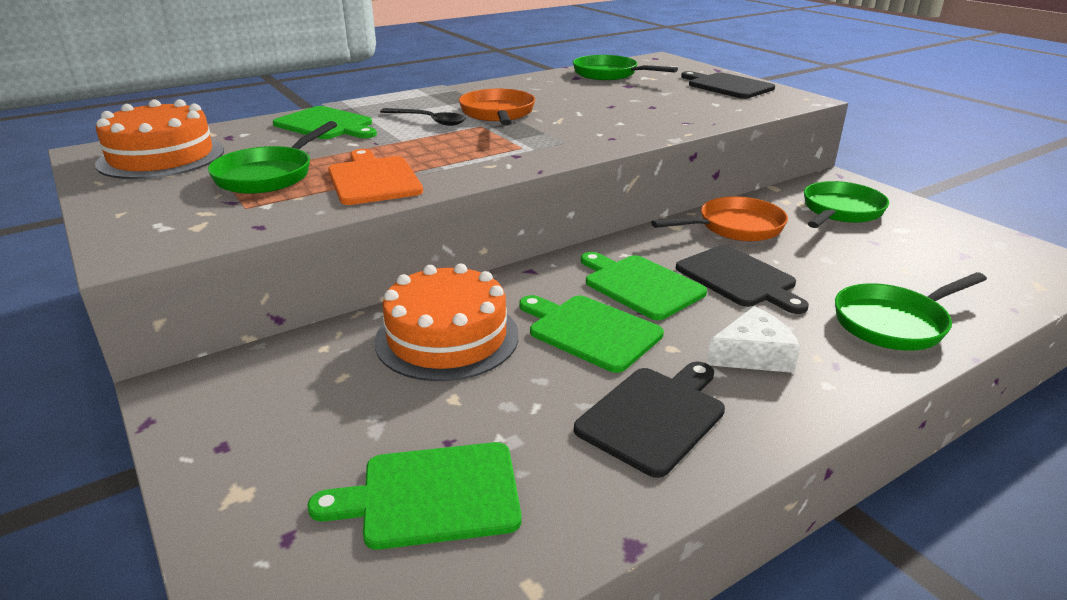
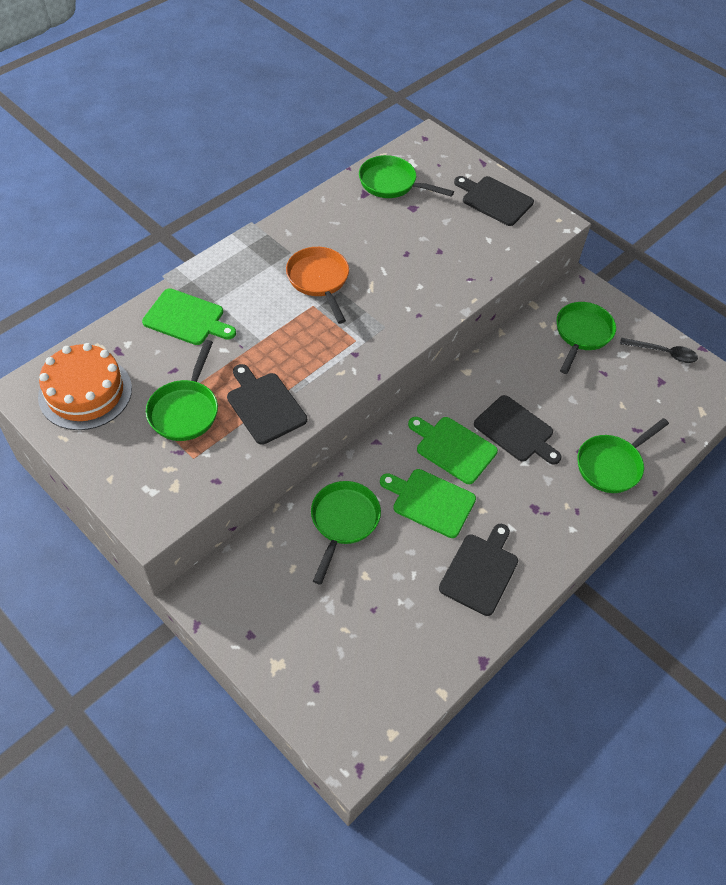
camera: 15 degrees left, 25 degrees up
green cutting board [308,442,522,550] -> none
orange cutting board [328,149,423,205] -> black cutting board [227,364,307,445]
orange cake [374,264,519,381] -> green pan [311,481,381,585]
black spoon [380,108,466,126] -> black spoon moved to [620,338,698,363]
orange pan [651,196,788,241] -> none
white cheese [707,306,800,373] -> none

